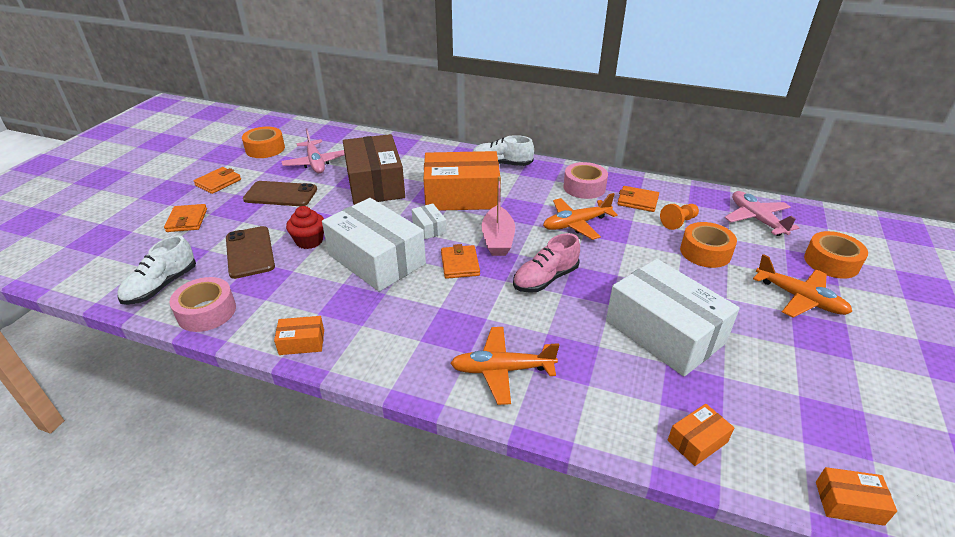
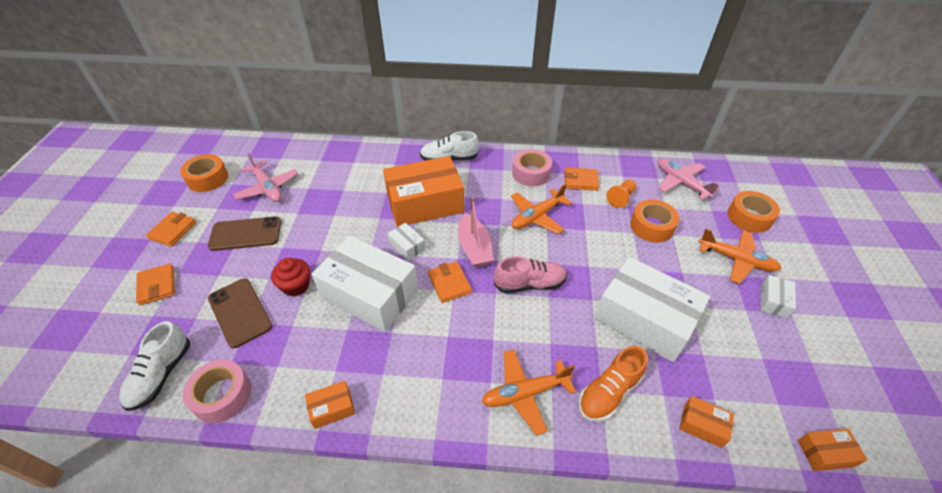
camera: 15 degrees left, 10 degrees up
brown box [343,134,405,205] -> none
pink shoe [513,233,580,293] -> pink shoe turned 135 degrees counterclockwise [494,256,567,293]
orange box [668,404,734,466] -> orange box turned 75 degrees clockwise [679,396,734,448]
none -> orange shoe [579,346,647,422]
none -> white box [761,275,796,318]

